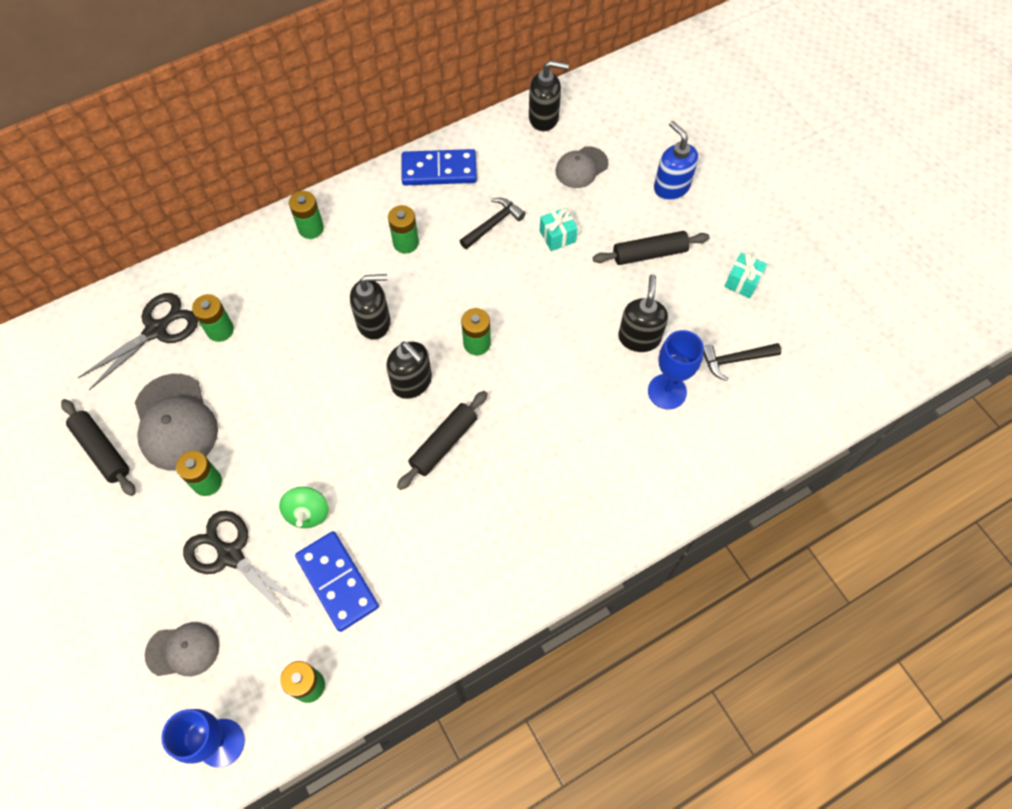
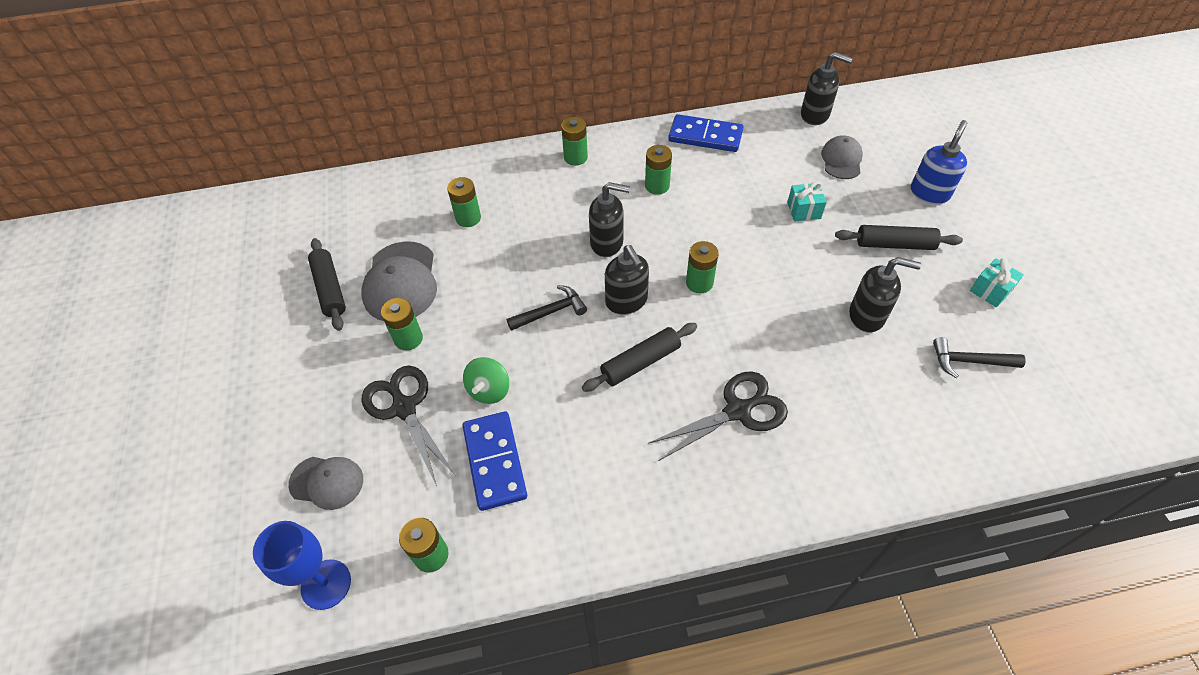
camera: 20 degrees right, 10 degrees down
black scissors [78,293,198,390] -> black scissors moved to [648,371,788,461]
black hammer [460,198,526,249] -> black hammer moved to [507,285,587,331]
grey cap [556,146,608,188] -> grey cap turned 120 degrees clockwise [821,135,863,179]
black soap dispenser [618,274,668,352] -> black soap dispenser turned 75 degrees clockwise [849,257,922,332]
blue goblet [648,330,704,409] -> none
blue soap dispenser [654,121,698,200] -> blue soap dispenser turned 45 degrees clockwise [911,120,967,204]

